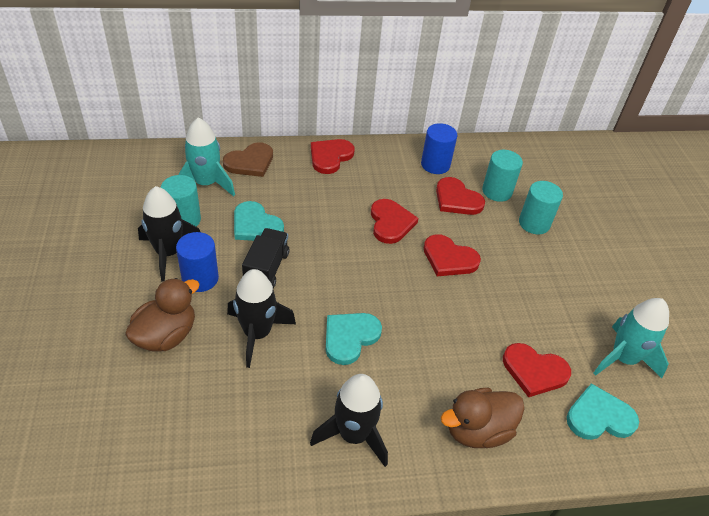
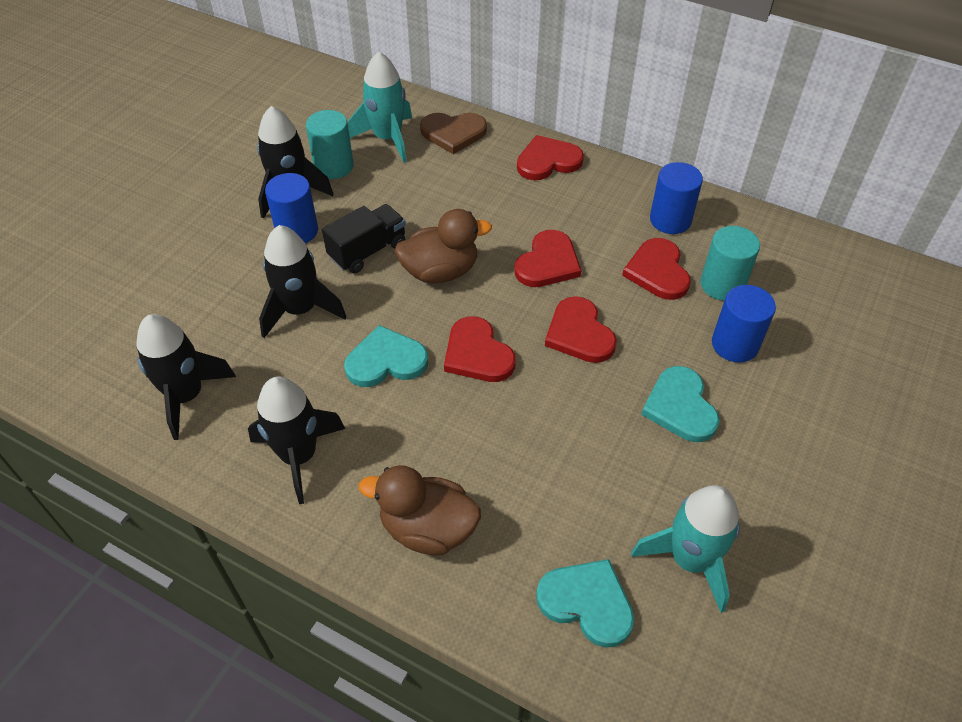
camera: 40 degrees right, 5 degrees up
brown duck [125,278,200,351] -> brown duck moved to [395,209,492,284]
turquoise heart [234,201,284,241] -> turquoise heart moved to [641,366,720,442]
red heart [503,343,571,397] -> red heart moved to [444,316,516,382]
turquoise cylinder [519,181,563,234] -> blue cylinder [712,285,776,363]
none -> black rocket [136,314,236,440]

